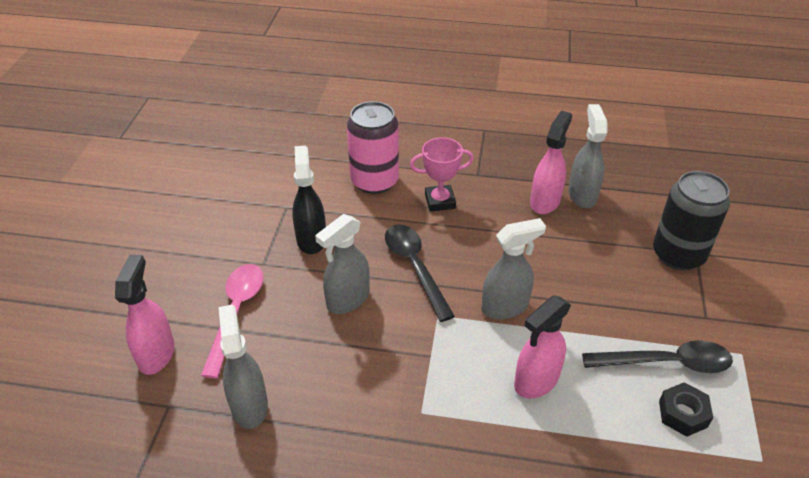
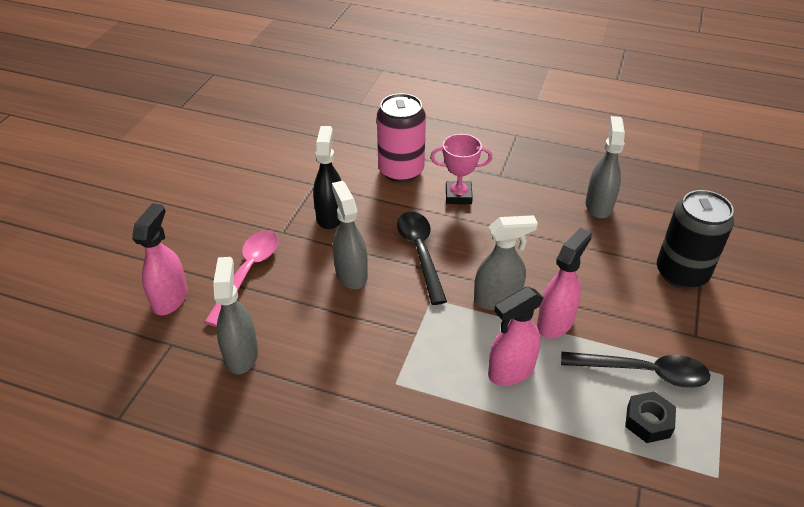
camera: 10 degrees right, 0 degrees up
grey spray bottle [315,214,370,314] -> grey spray bottle turned 105 degrees clockwise [332,181,368,289]
pink spray bottle [530,111,572,214] -> pink spray bottle moved to [537,228,592,338]

